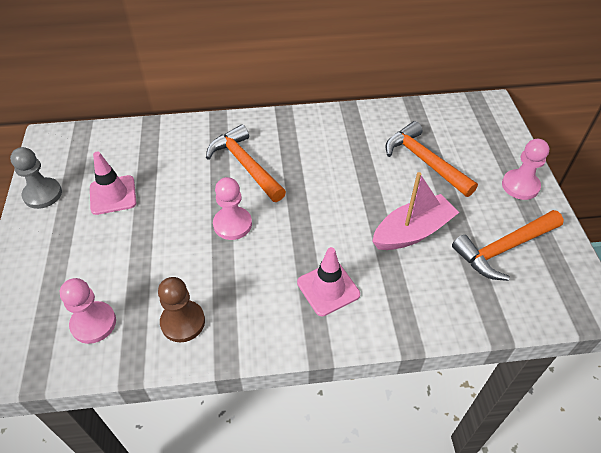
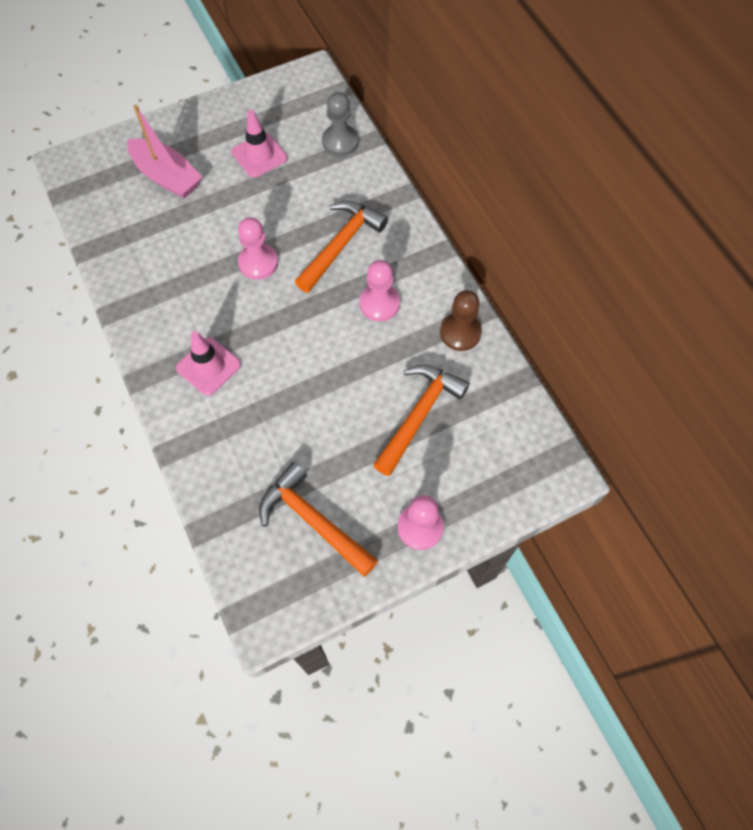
camera: 70 degrees right, 15 degrees up
grey pawn [10,147,62,209] -> grey pawn moved to [322,92,359,156]
pink pawn [60,278,116,344] -> pink pawn moved to [360,260,400,321]
brown pawn [158,277,205,342] -> brown pawn moved to [440,290,482,351]
pink boat [372,172,460,250] -> pink boat moved to [127,105,202,199]

